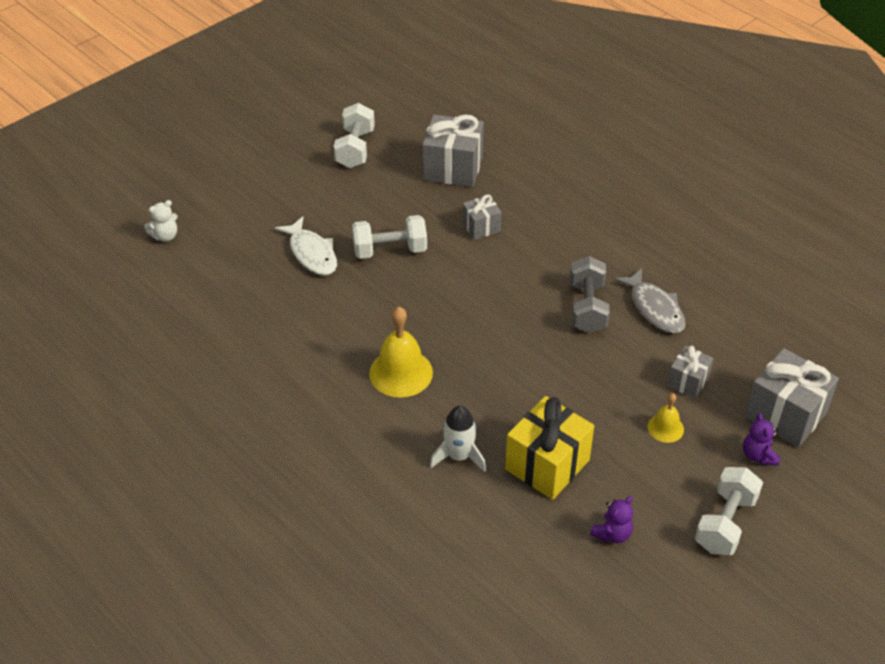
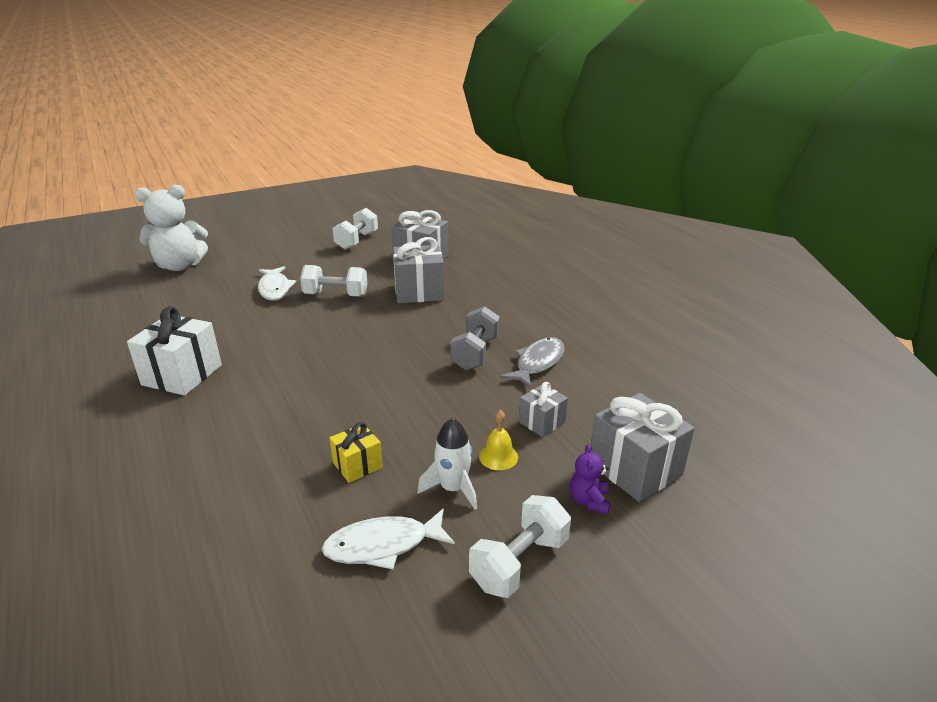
camera: 15 degrees right, 15 degrees down
white teddy bear [144,200,178,242] -> white teddy bear [135,185,208,271], size x2.28
yellow bell [369,307,433,397] -> none
white rocket [430,405,486,472] -> white rocket moved to [418,418,477,510]
grey gift [463,194,501,240] -> grey gift [393,237,444,303], size x1.81
yellow gift [505,396,594,500] -> yellow gift [330,422,383,483], size x0.55
purple teddy bear [590,496,633,543] -> white fish [321,508,455,569]
grey fish [614,268,686,333] -> grey fish turned 135 degrees counterclockwise [501,337,564,388]
none -> white gift [127,306,222,396]

